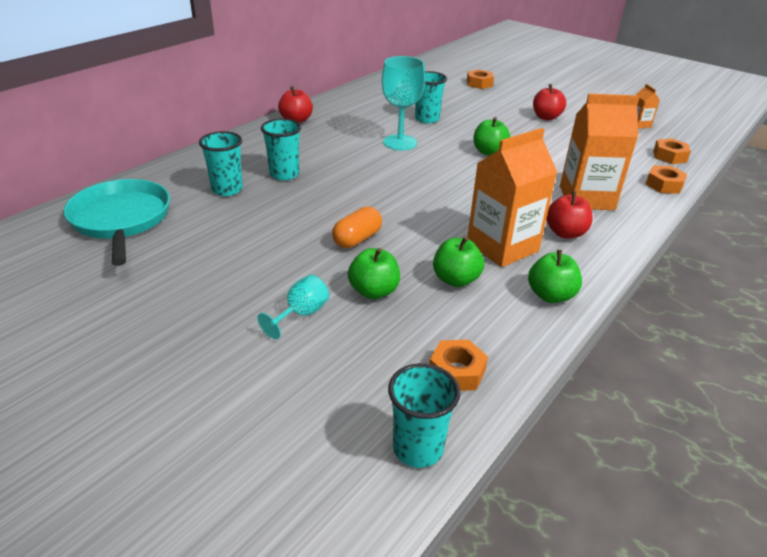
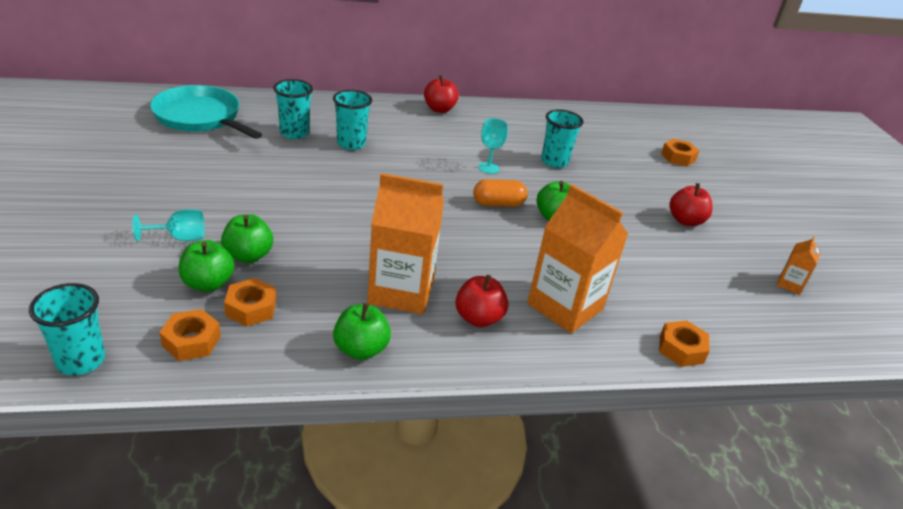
camera: 40 degrees right, 0 degrees up
turquoise pan [64,179,170,266] -> turquoise pan turned 75 degrees counterclockwise [150,85,262,139]
orange capsule [332,207,382,248] -> orange capsule moved to [473,179,528,207]
turquoise goblet [382,56,426,150] -> turquoise goblet [478,118,508,174], size x0.57
green apple [433,237,484,287] -> green apple moved to [179,240,235,292]
orange nut [653,138,691,164] -> orange nut moved to [224,278,276,327]

